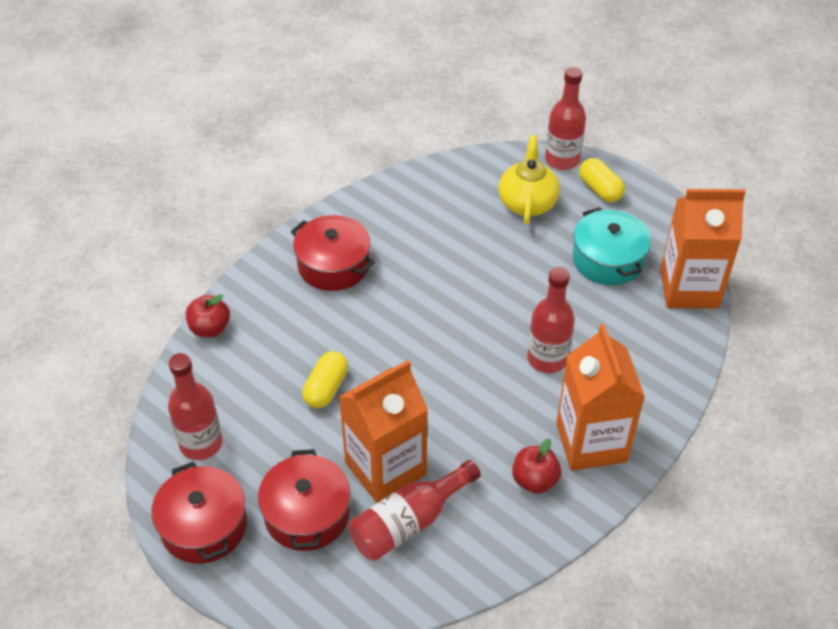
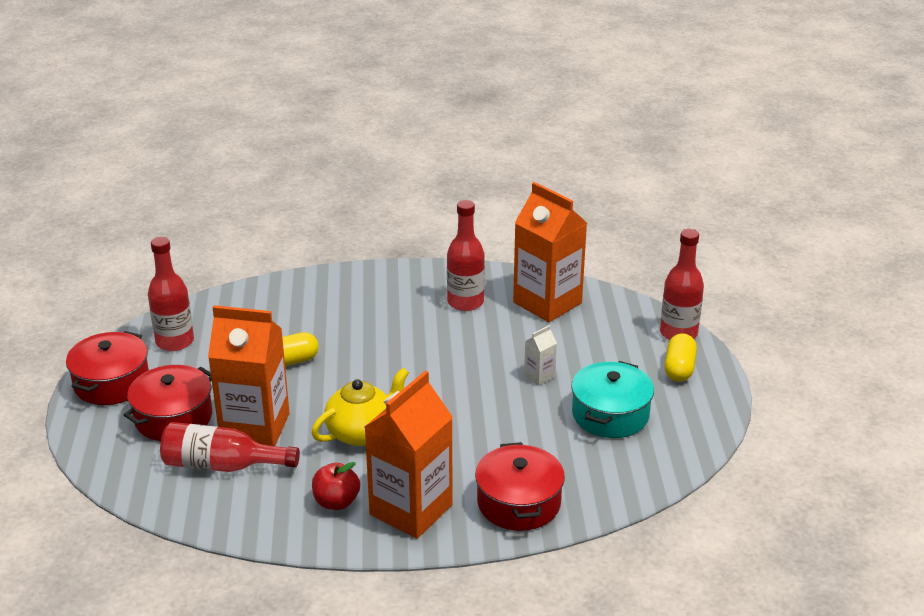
camera: 45 degrees right, 15 degrees down
red apple [186,294,230,337] -> none
red pot [291,215,375,291] -> red pot moved to [475,442,565,531]
yellow teapot [499,135,560,224] -> yellow teapot moved to [311,368,409,446]
red bottle [527,267,575,373] -> red bottle moved to [447,200,485,311]
orange carton [660,189,746,309] -> orange carton moved to [513,182,587,322]
none -> white carton [524,325,557,386]

